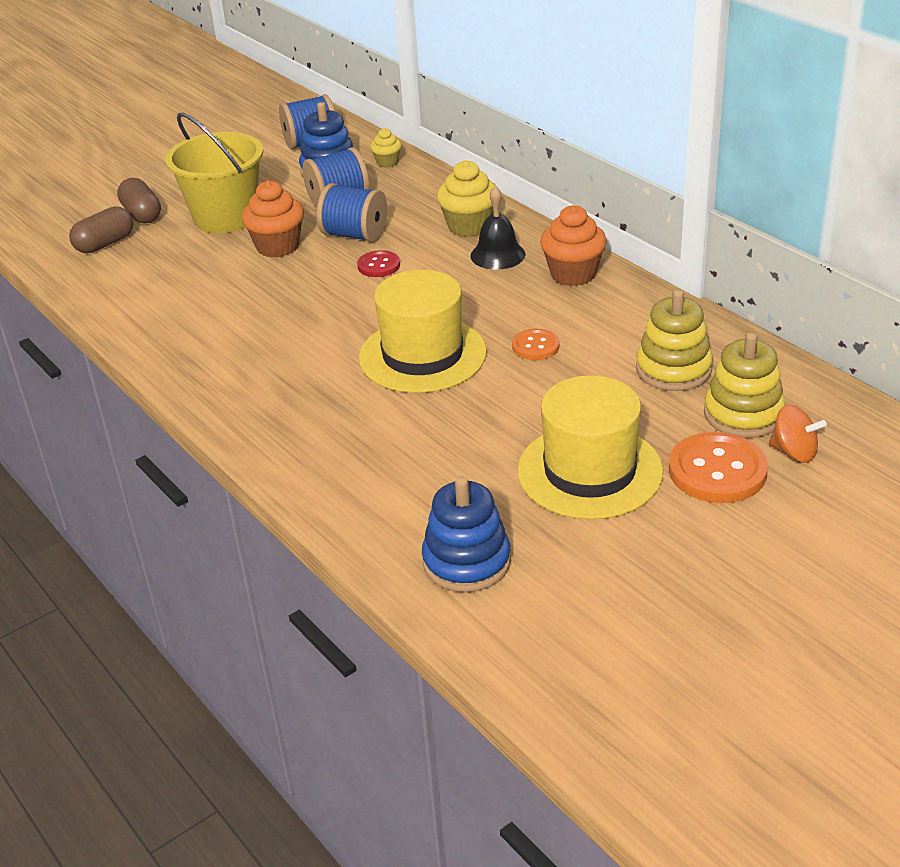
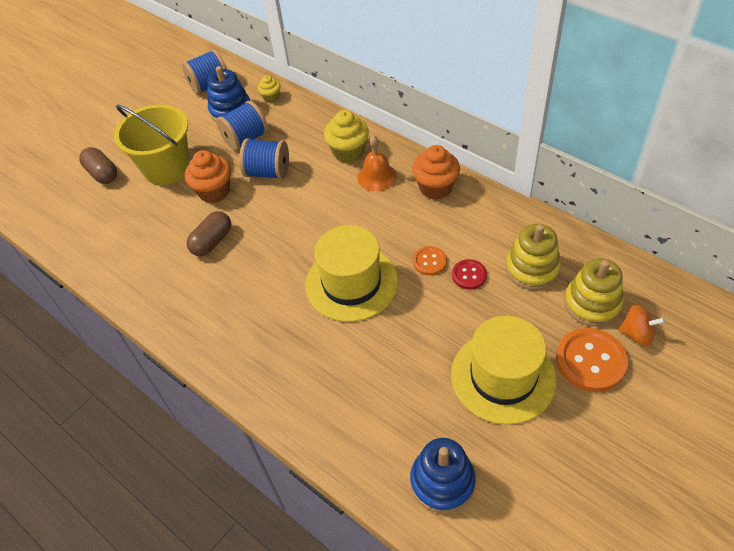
camera: 10 degrees left, 15 degrees up
brown capsule [69,206,133,253] -> brown capsule moved to [186,211,231,256]
red button [357,250,400,277] -> red button moved to [452,259,487,290]
black bell [470,186,525,270] -> orange bell [357,135,397,192]

